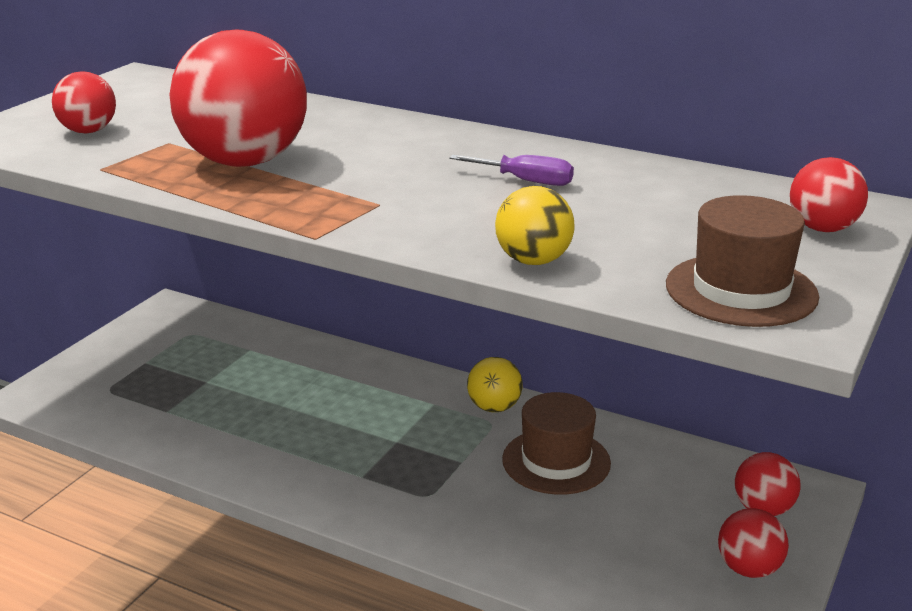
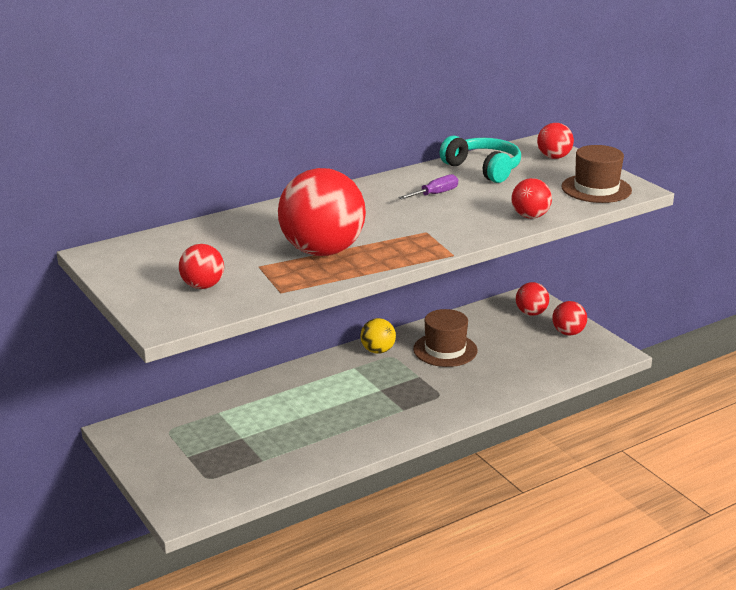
camera: 60 degrees left, 0 degrees up
yellow ball [495,186,575,265] -> red ball [511,178,552,219]
none -> turquoise headphones [440,136,521,183]

